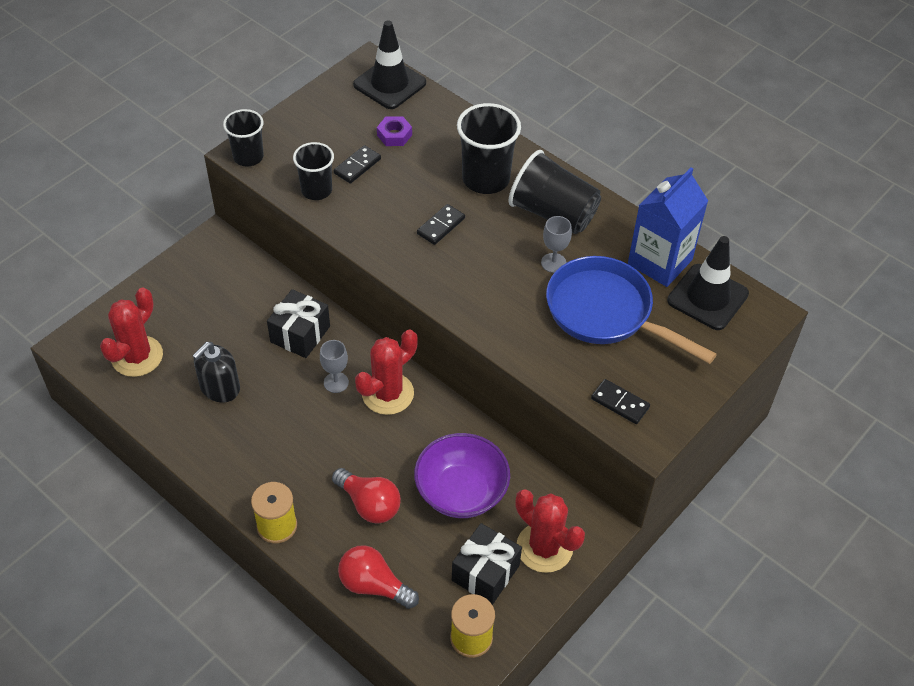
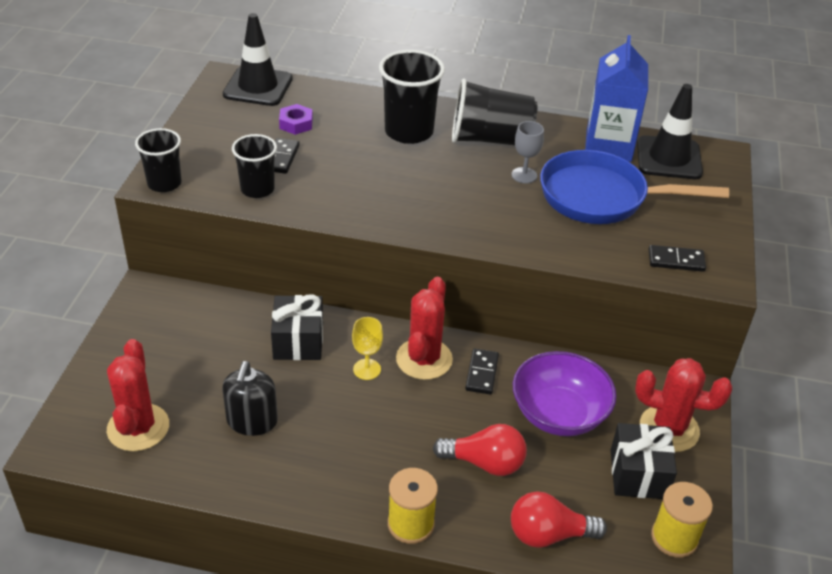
camera: 30 degrees left, 10 degrees down
grey goblet [320,340,349,393] -> yellow goblet [352,317,383,380]
black domino [417,204,465,245] -> black domino moved to [465,349,499,395]

